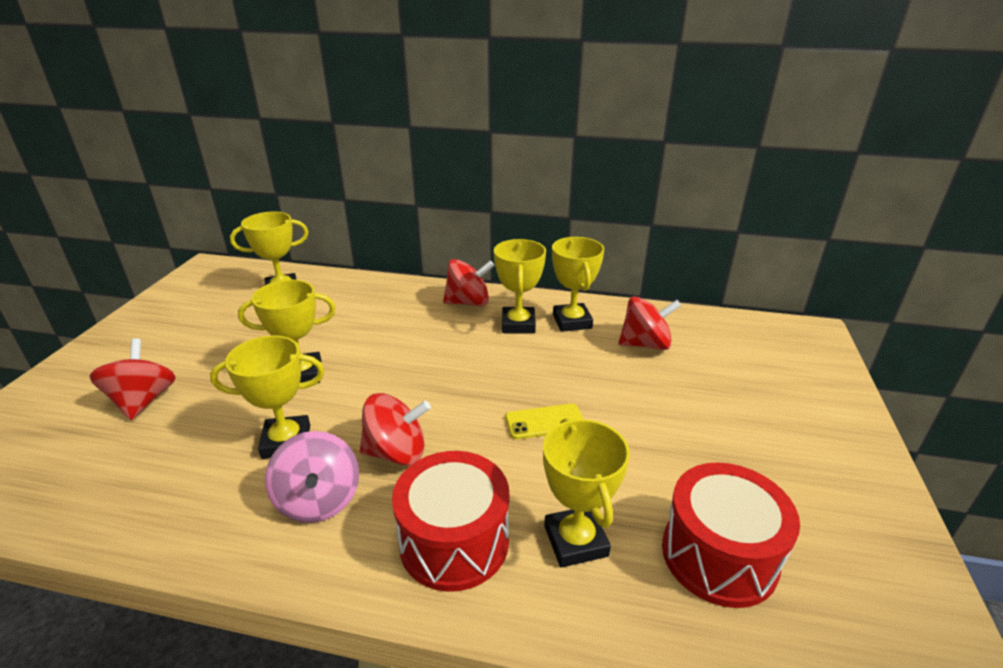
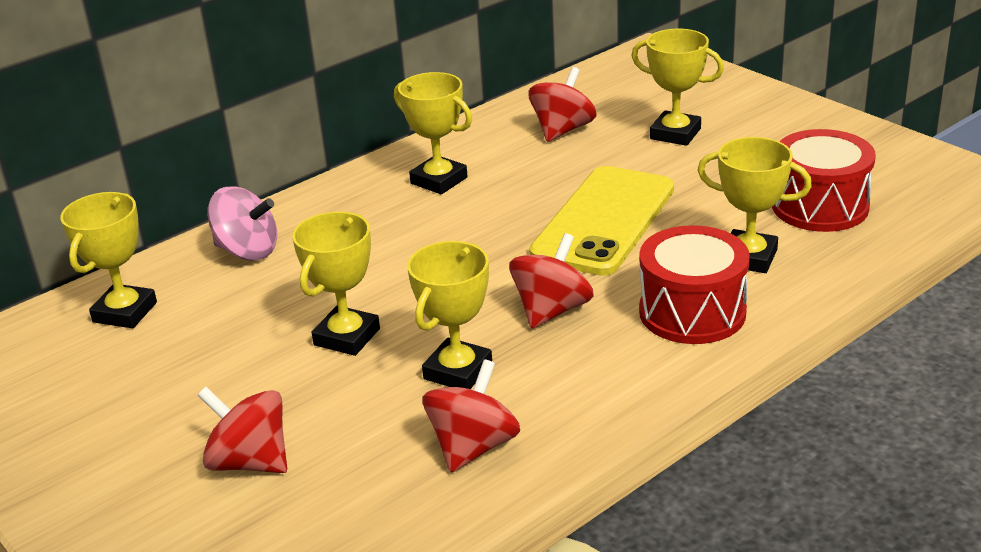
camera: 50 degrees left, 0 degrees up
pink spinning top [265,431,359,523] -> pink spinning top moved to [207,187,277,261]
red spinning top [443,259,495,306] -> red spinning top moved to [422,359,520,472]
yellow phone [505,404,583,439] -> yellow phone [529,166,674,276], size x2.23
yellow trophy [552,237,604,332] -> yellow trophy moved to [631,29,724,146]

